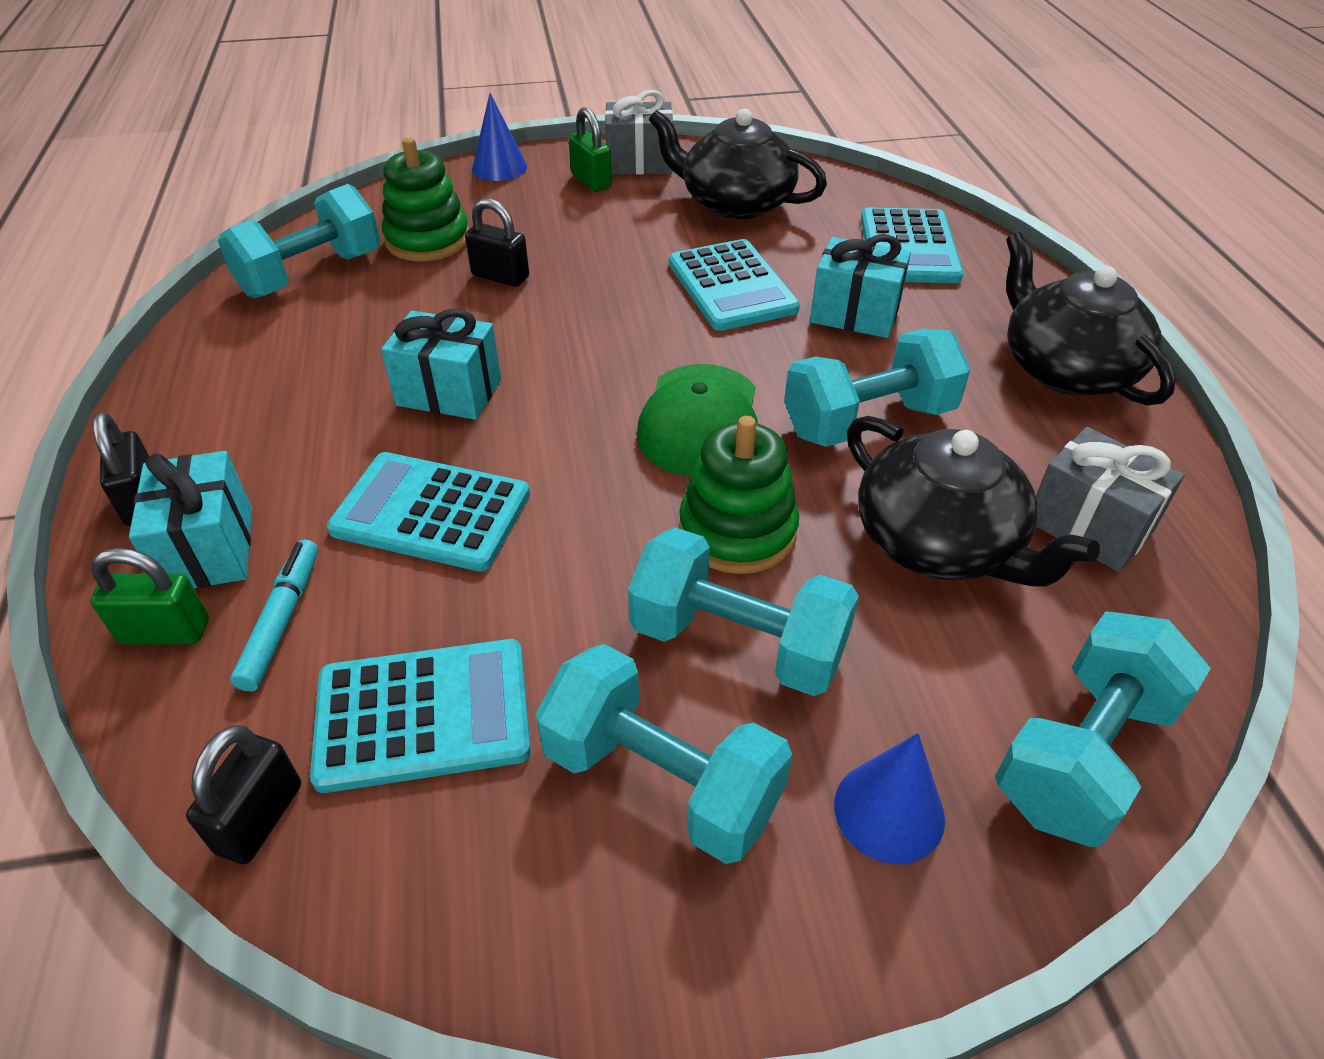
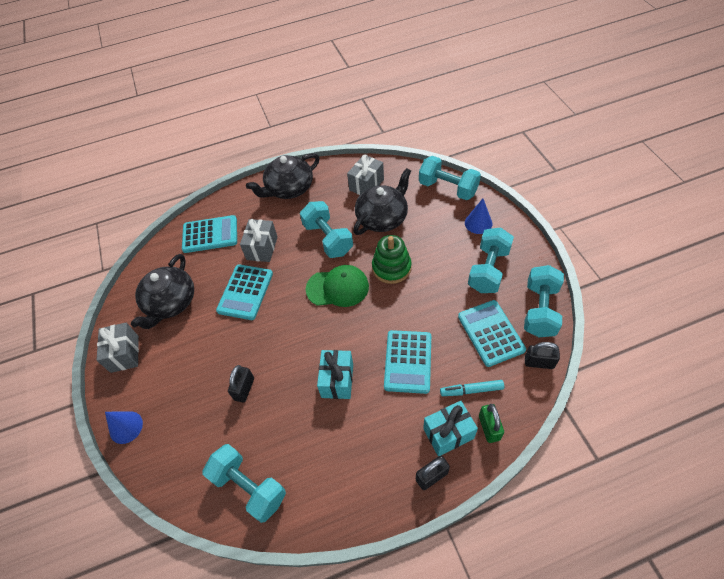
camera: 95 degrees left, 10 degrees up
green stacking toy [382,137,469,262] -> none
green padlock [568,107,612,192] -> none
turquoise dumbbell [628,527,859,696] -> turquoise dumbbell moved to [524,265,564,337]
turquoise calculator [669,239,800,331] -> turquoise calculator turned 135 degrees clockwise [216,264,273,320]
turquoise gift [810,234,911,338] -> grey gift [240,219,278,262]

